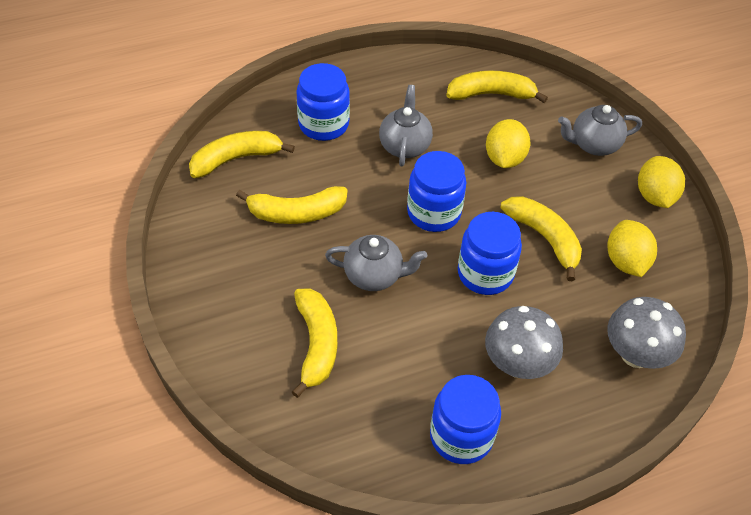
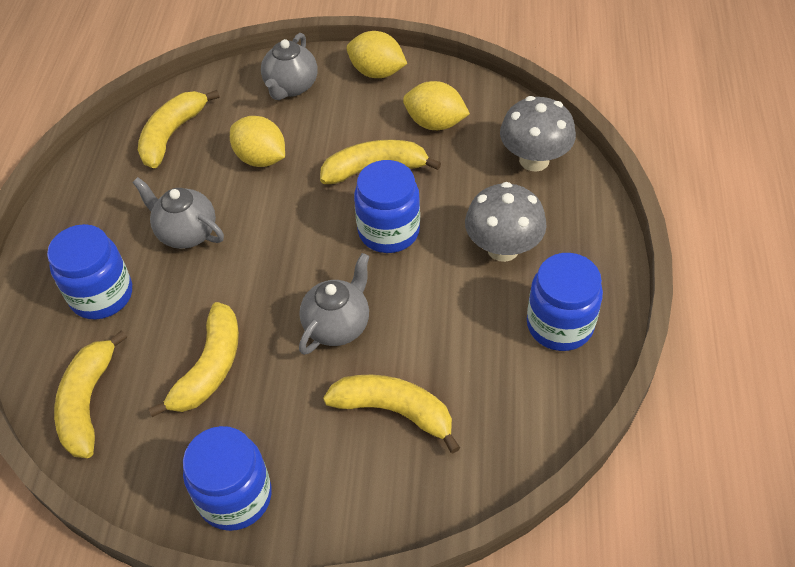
camera: 60 degrees left, 0 degrees up
blue jar [407,151,466,232] -> blue jar moved to [183,426,272,531]

